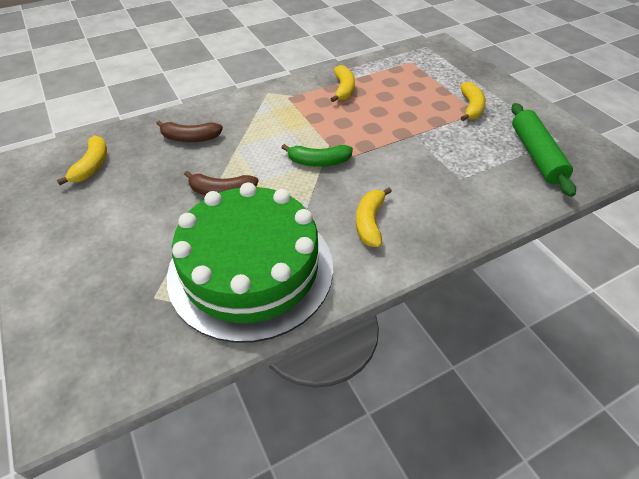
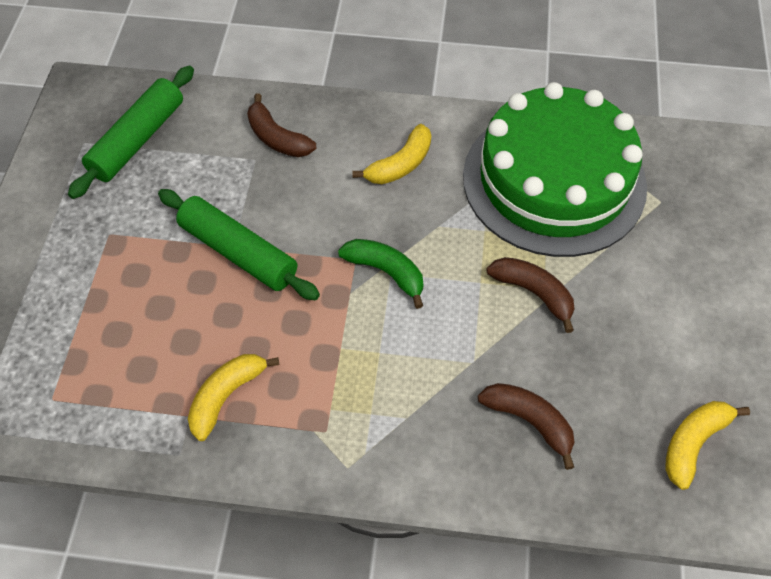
camera: 145 degrees left, 10 degrees up
yellow banana [460,82,486,121] -> none
none -> green rolling pin [158,189,320,300]
none -> brown banana [247,93,316,157]

